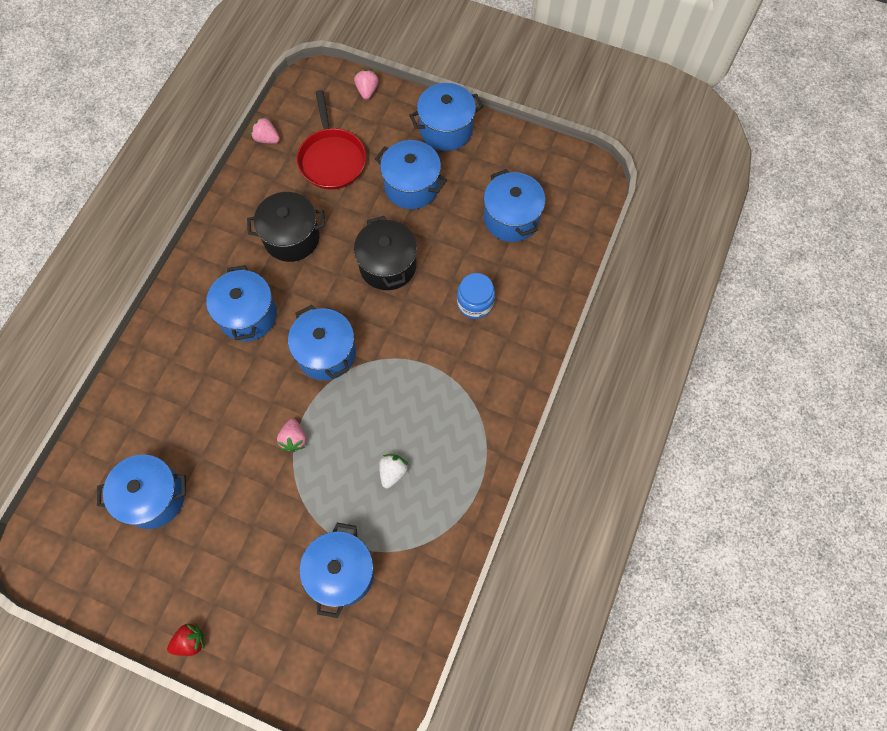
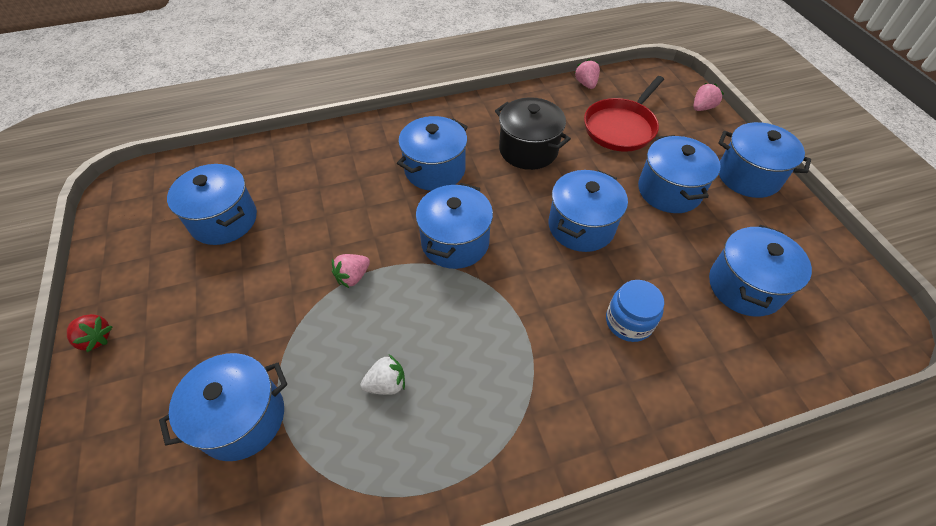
camera: 50 degrees right, 15 degrees down
black pot [354,216,417,290] -> blue pot [549,170,628,252]

